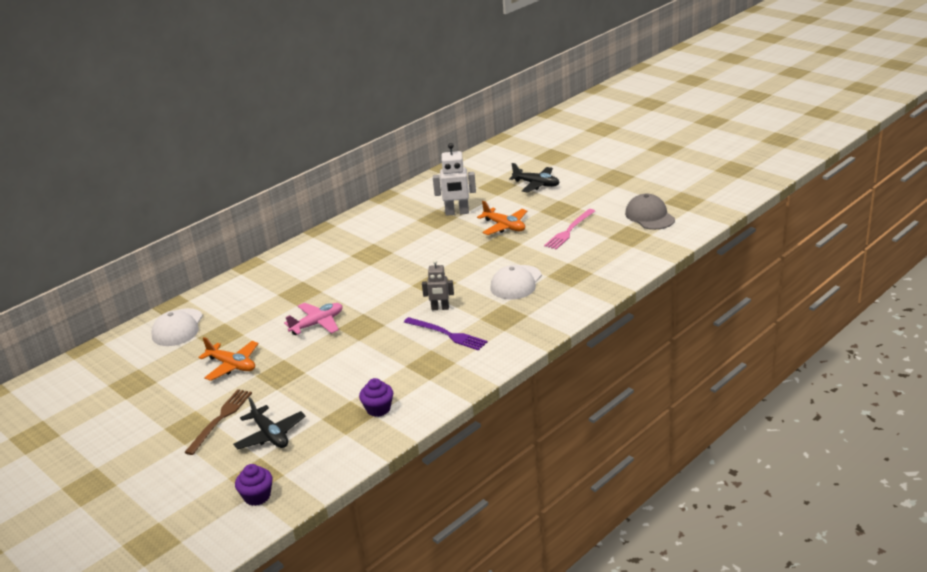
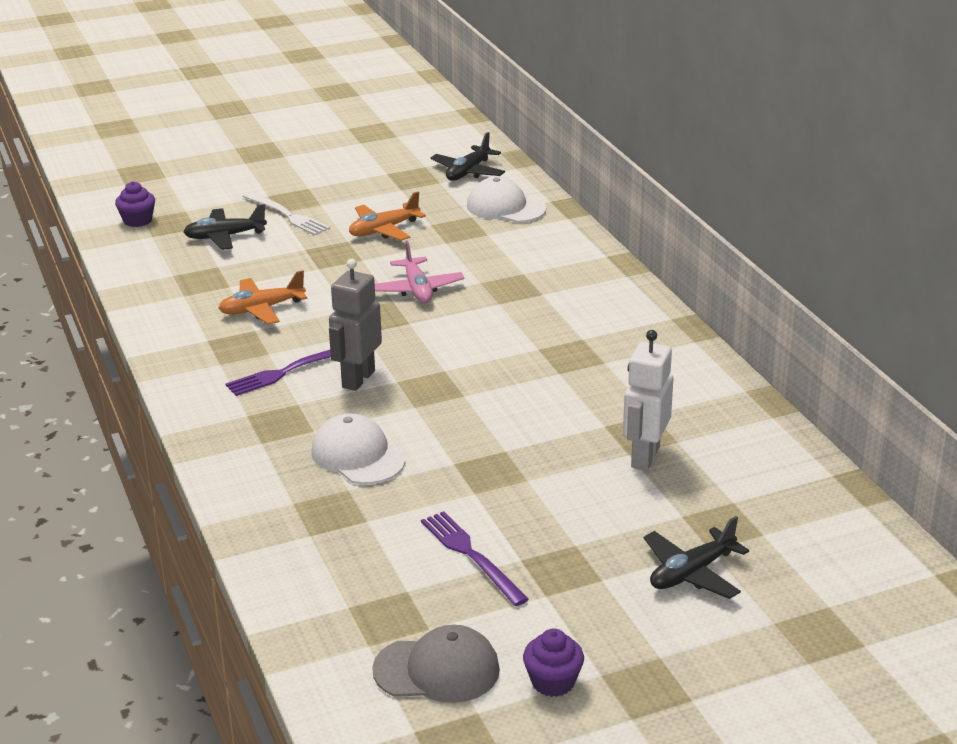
camera: 110 degrees right, 0 degrees up
brown fork [184,389,252,455] -> white fork [243,192,330,235]
purple cupcake [359,378,393,417] -> purple cupcake moved to [523,629,584,697]
grey robot [422,260,454,310] -> grey robot [329,259,382,391], size x1.56
orange plane [477,201,527,235] -> orange plane moved to [219,270,307,325]
pink fork [544,209,595,249] -> purple fork [421,511,529,606]
none -> black plane [430,132,505,181]

